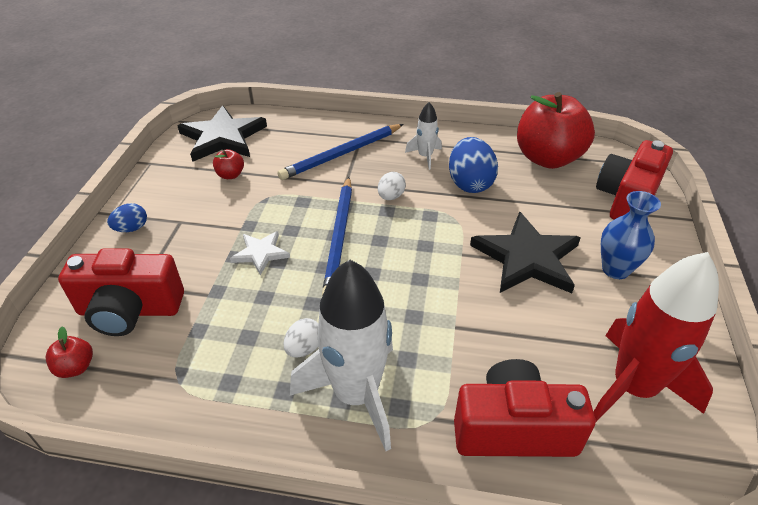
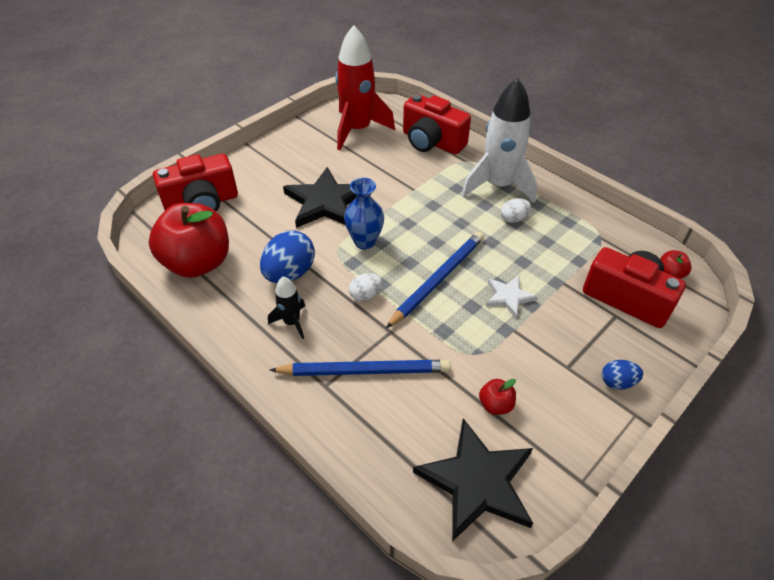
camera: 145 degrees left, 5 degrees up
white rocket [405,102,442,170] -> black rocket [268,277,305,339]
blue vase [601,191,661,279] -> blue vase moved to [344,178,384,250]

